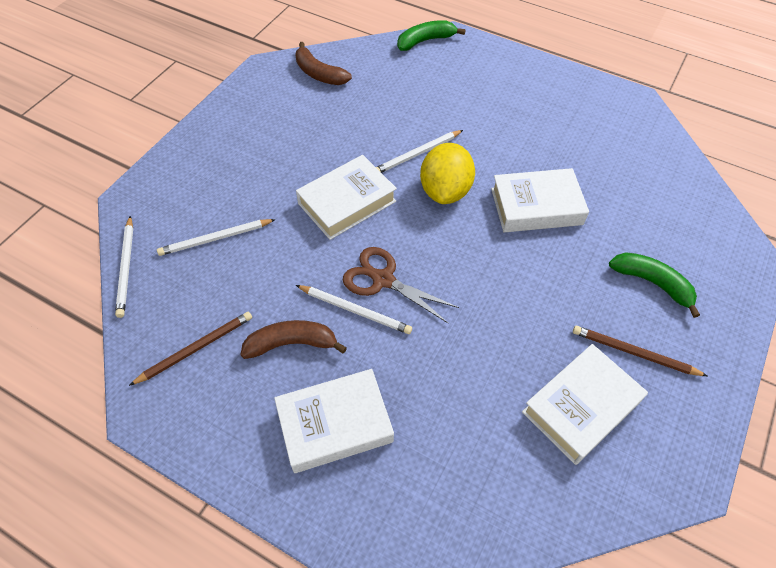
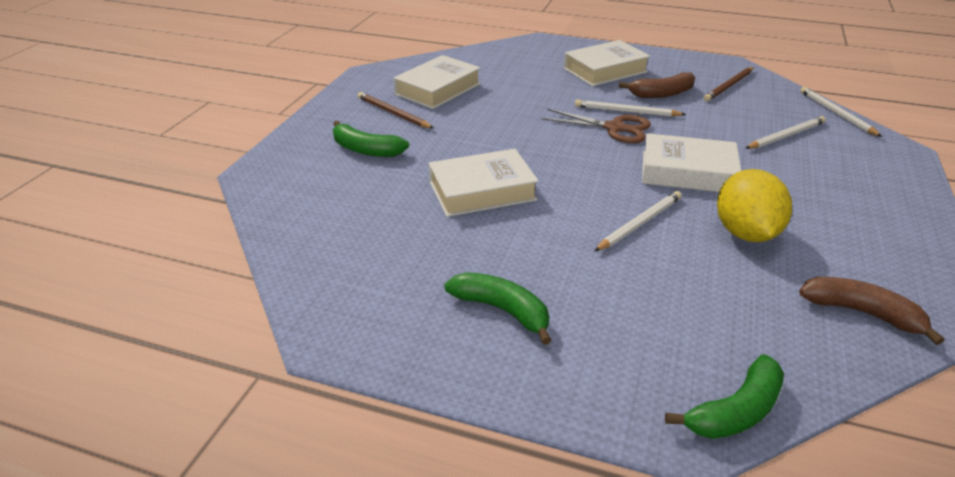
camera: 170 degrees right, 20 degrees down
white book [296,155,397,240] -> white book turned 60 degrees clockwise [642,133,741,192]
yellow lemon [420,143,475,204] -> yellow lemon moved to [717,169,792,242]
brown pencil [573,326,707,376] -> brown pencil turned 150 degrees counterclockwise [358,92,434,129]
none -> green banana [444,272,551,345]

